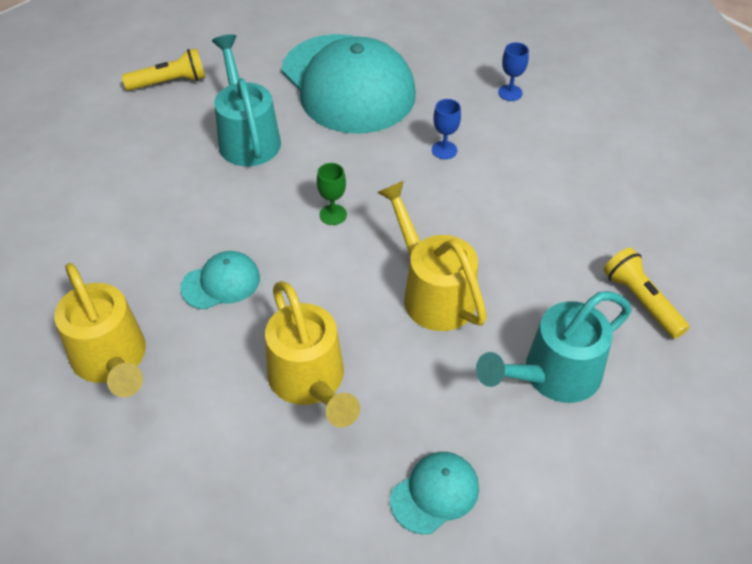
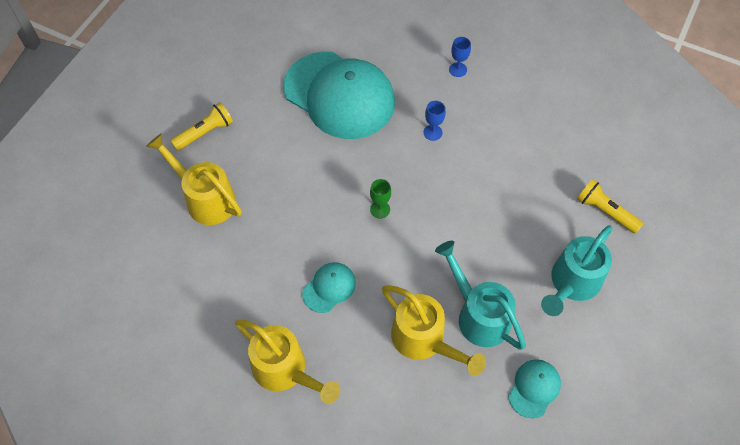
camera: 20 degrees left, 10 degrees up
turquoise watering can [212,34,281,166] -> turquoise watering can moved to [435,241,526,350]
yellow watering can [377,181,487,331] -> yellow watering can moved to [146,133,242,225]

